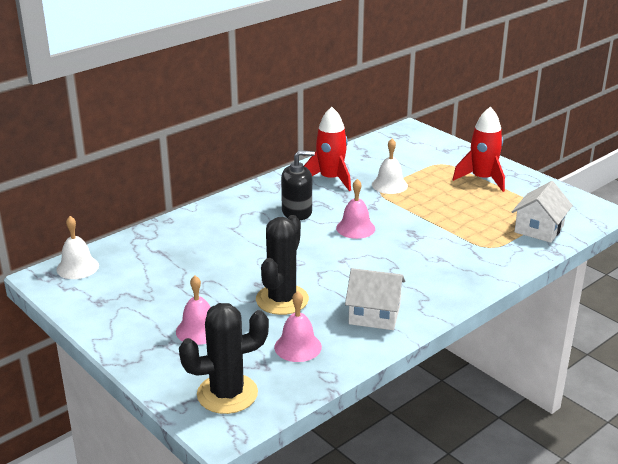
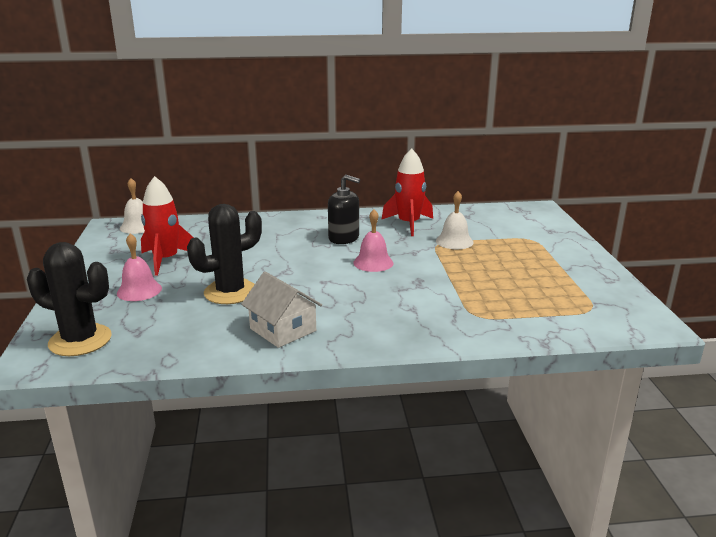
camera: 35 degrees right, 5 degrees down
pink bell [274,291,322,362] -> none
red rocket [453,107,505,192] -> red rocket moved to [141,176,194,276]
white house [512,181,573,243] -> none

